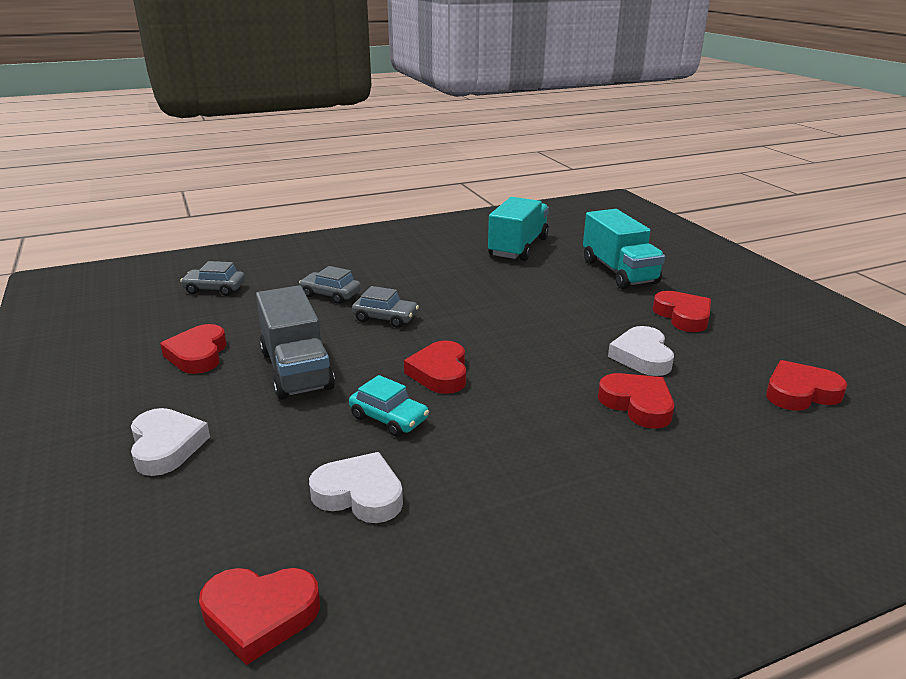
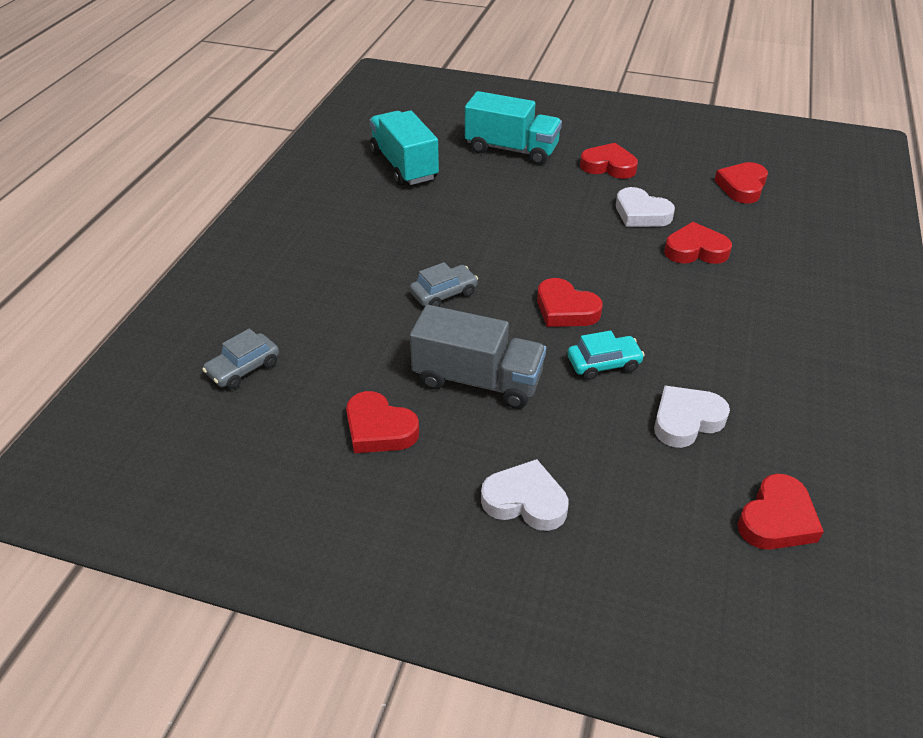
camera: 50 degrees left, 15 degrees up
grey car [299,266,361,304] -> none

